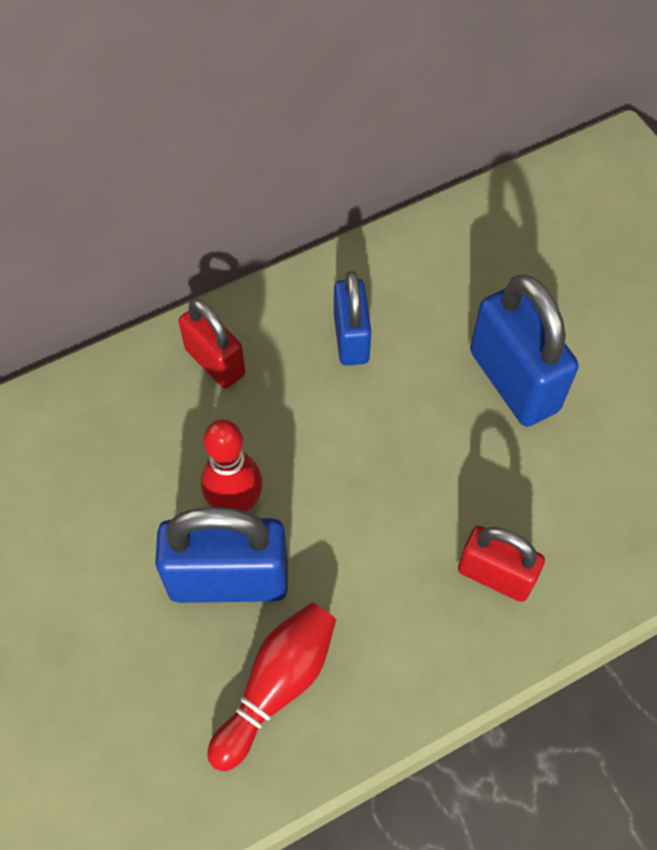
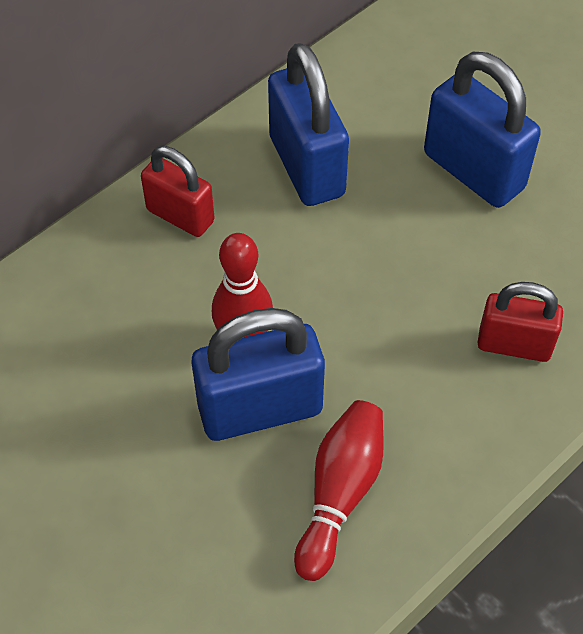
camera: 15 degrees left, 5 degrees down
blue padlock [334,271,371,366] -> blue padlock [268,43,349,206], size x1.58

